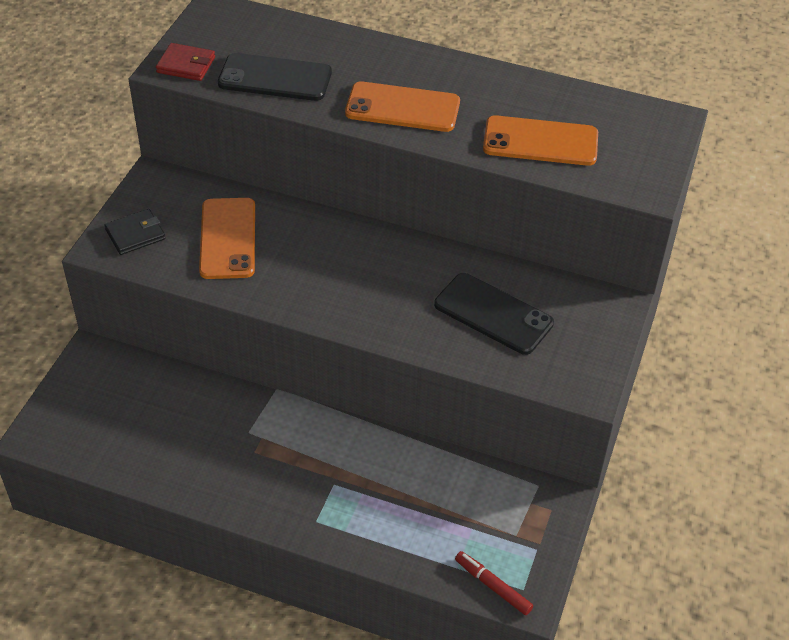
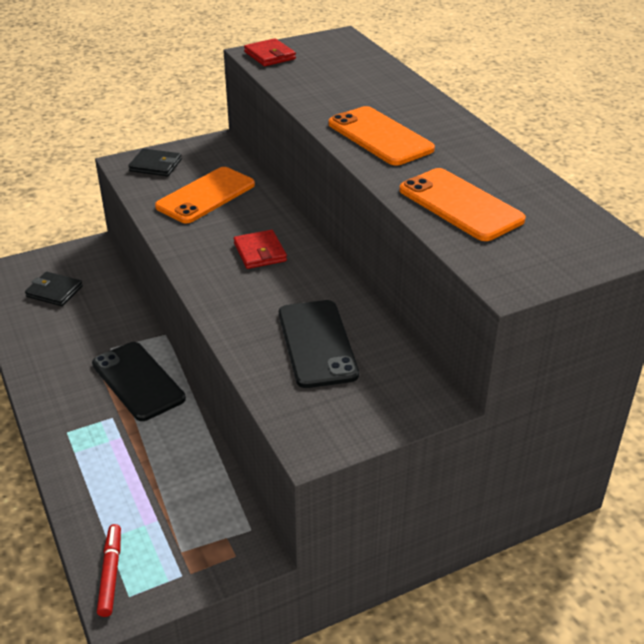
camera: 45 degrees right, 10 degrees down
black phone [218,53,332,101] -> black phone moved to [92,342,186,421]
none -> black wallet [25,272,83,306]
none -> red wallet [234,230,287,269]

